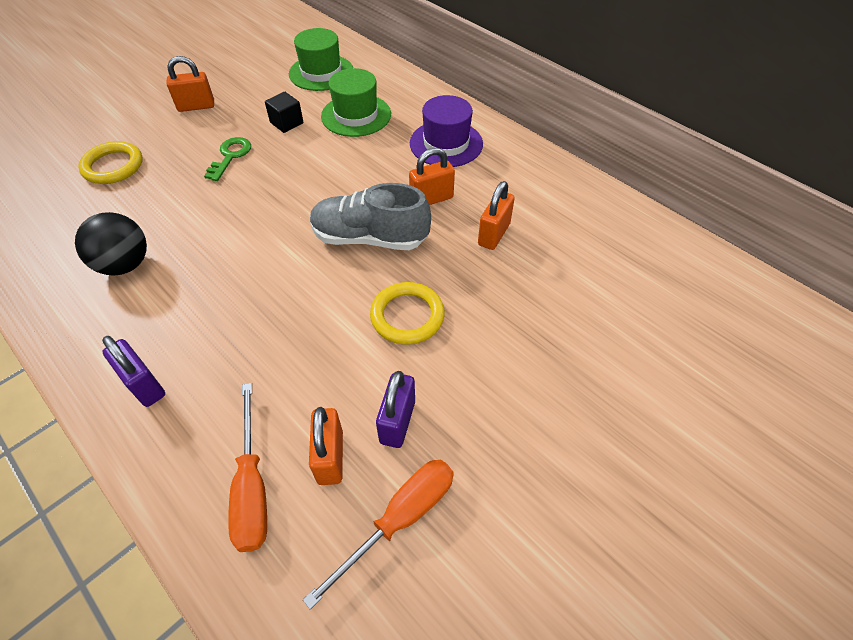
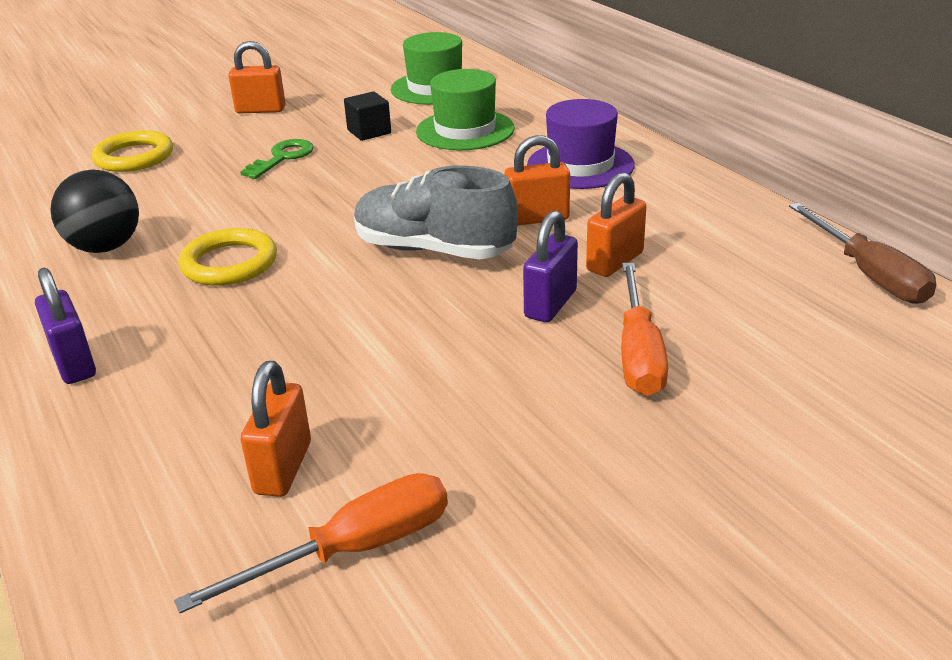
camera: 15 degrees right, 20 degrees down
orange screwdriver [228,383,267,552] -> orange screwdriver moved to [621,263,668,396]
yellow ring [370,282,445,345] -> yellow ring moved to [178,228,277,286]
purple padlock [376,371,415,448] -> purple padlock moved to [523,210,578,322]
none -> brown screwdriver [789,203,937,304]

